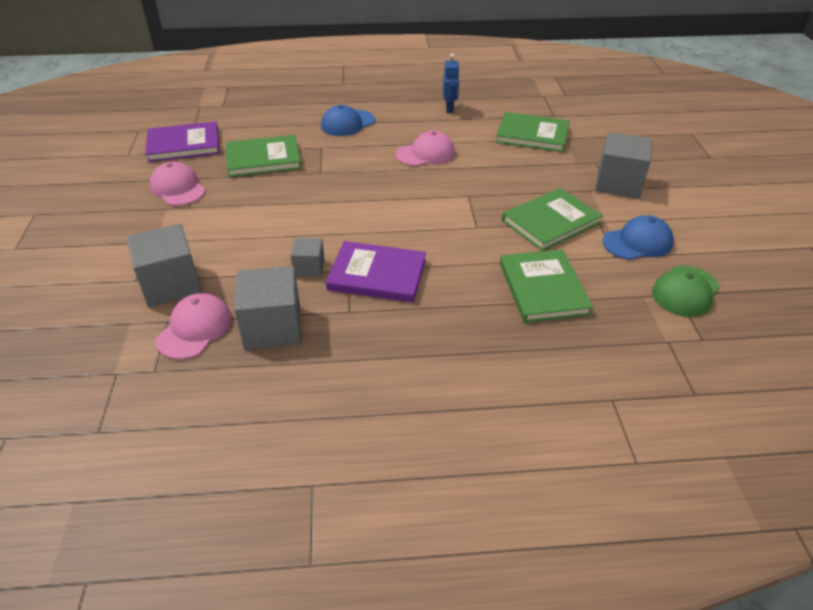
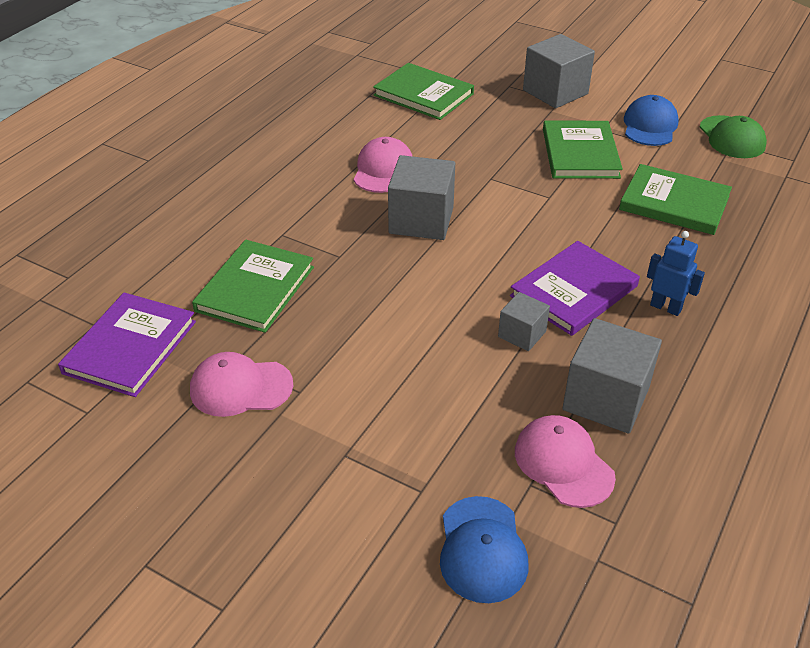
camera: 55 degrees left, 0 degrees up
grey cube [127,224,202,307] -> grey cube moved to [388,155,455,240]
blue cap [321,105,375,136] -> blue cap moved to [440,496,529,603]
blue robot [443,53,460,113] -> blue robot moved to [647,231,705,316]
green book [496,112,570,152] -> green book turned 75 degrees clockwise [373,63,474,120]

